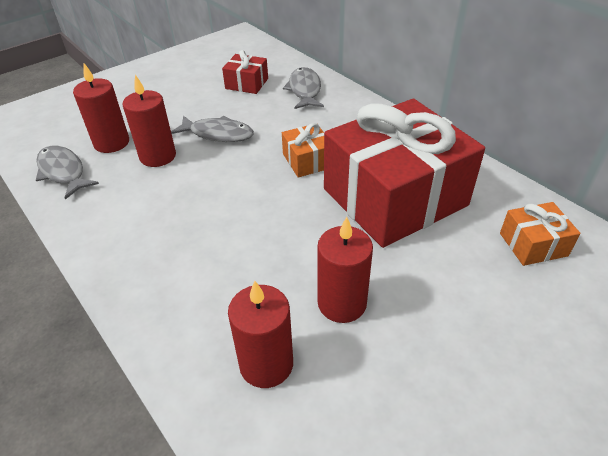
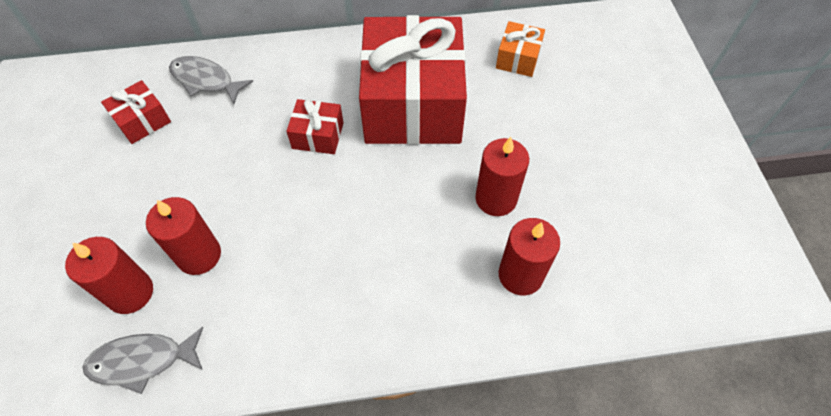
camera: 60 degrees left, 15 degrees up
grey fish [171,115,254,142] -> none
orange gift [282,123,324,177] -> red gift [286,99,344,154]

